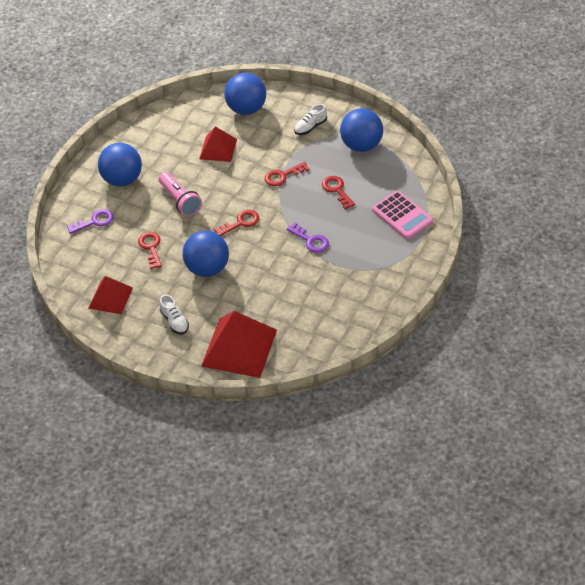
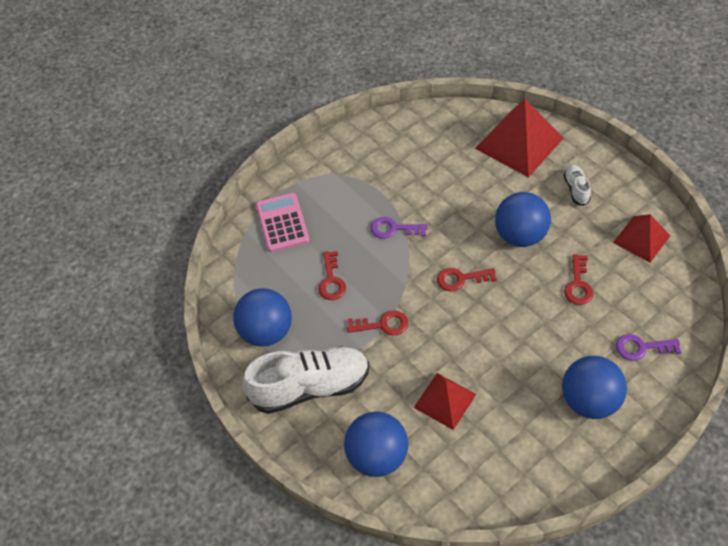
camera: 155 degrees left, 5 degrees up
pink flashlight [159,172,202,217] -> none
purple key [287,222,329,253] -> purple key turned 60 degrees counterclockwise [370,217,427,239]
white shoe [294,104,327,135] -> white shoe [243,346,370,414], size x2.20

